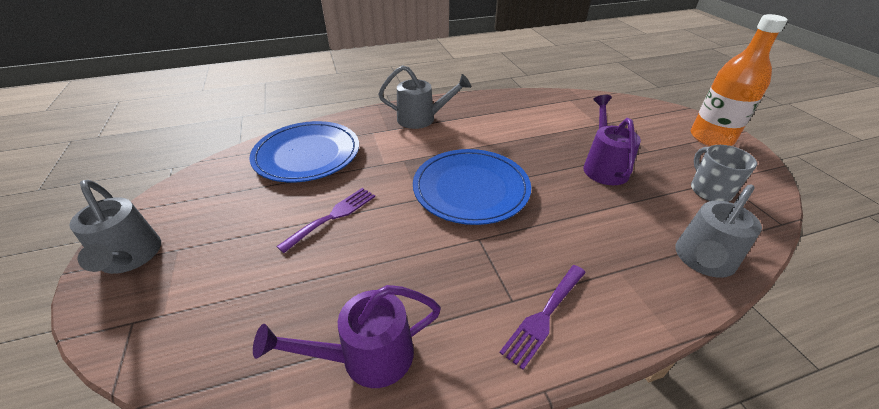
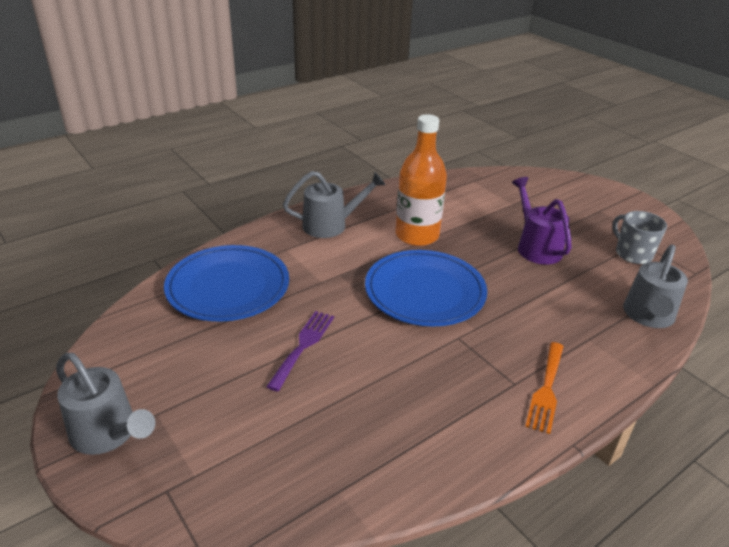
camera: 20 degrees left, 5 degrees down
purple watering can [253,285,441,388] -> none
purple fork [500,265,586,370] -> orange fork [525,342,564,434]
orange bottle [691,14,788,146] -> orange bottle moved to [395,114,447,246]

